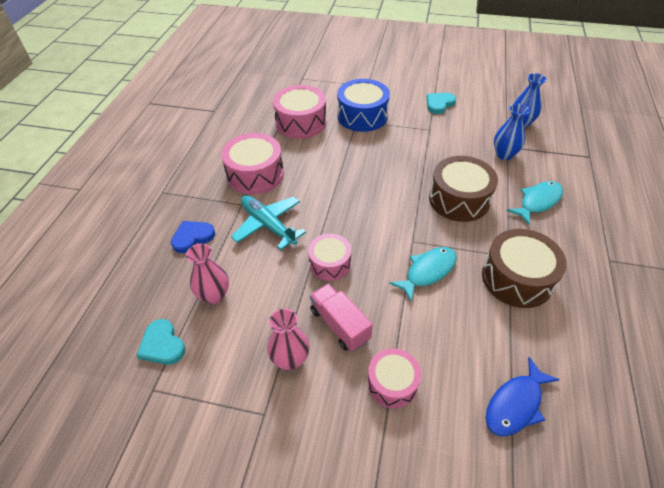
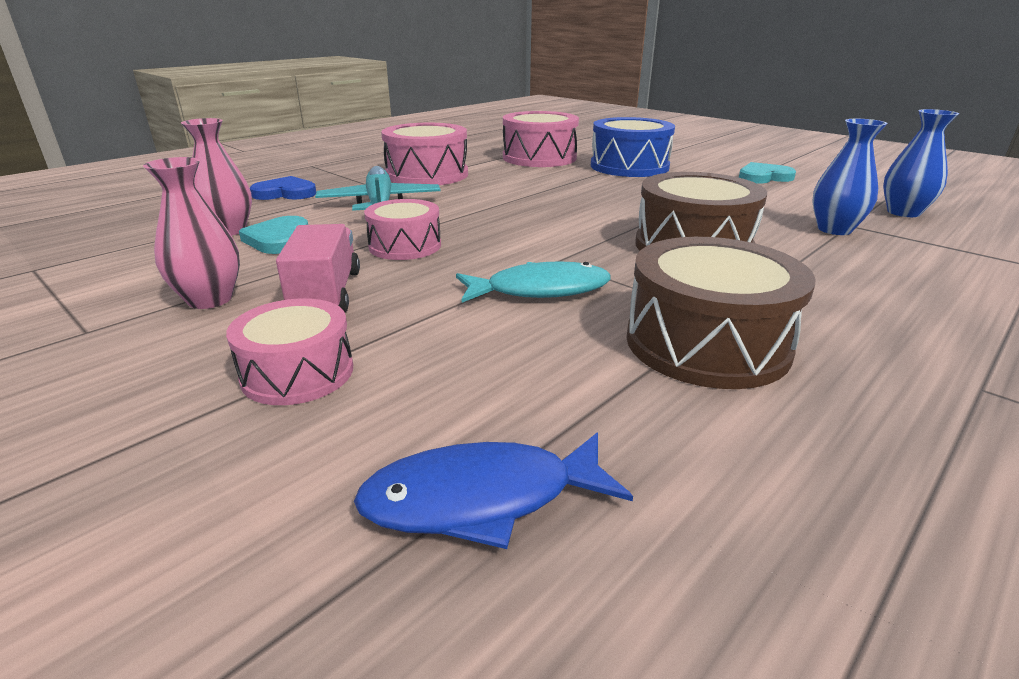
camera: 30 degrees right, 20 degrees down
turquoise heart [136,319,185,365] -> turquoise heart moved to [239,216,308,254]
turquoise fish [507,181,563,225] -> none

